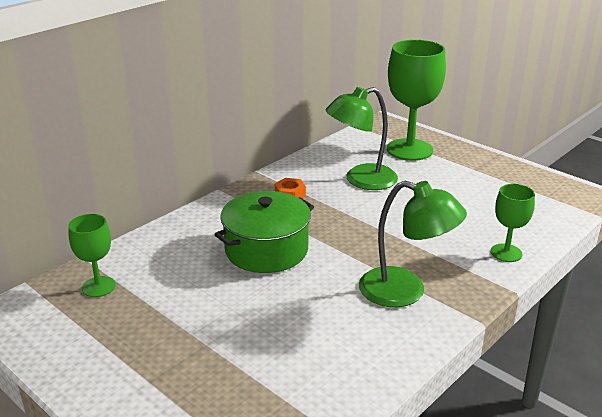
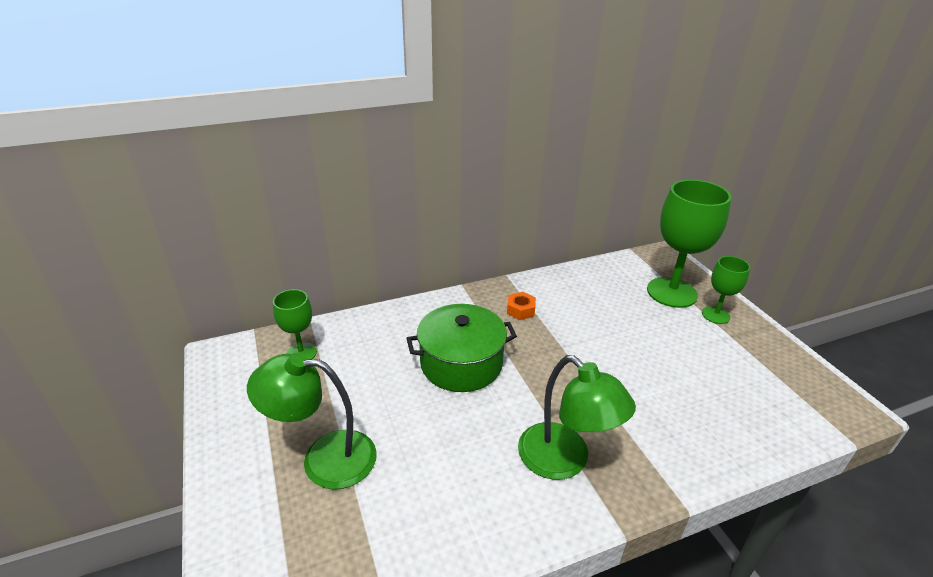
camera: 25 degrees right, 5 degrees up
green lamp [325,87,398,190] -> green lamp moved to [247,353,377,489]
green goblet [491,184,535,262] -> green goblet moved to [702,256,750,324]

